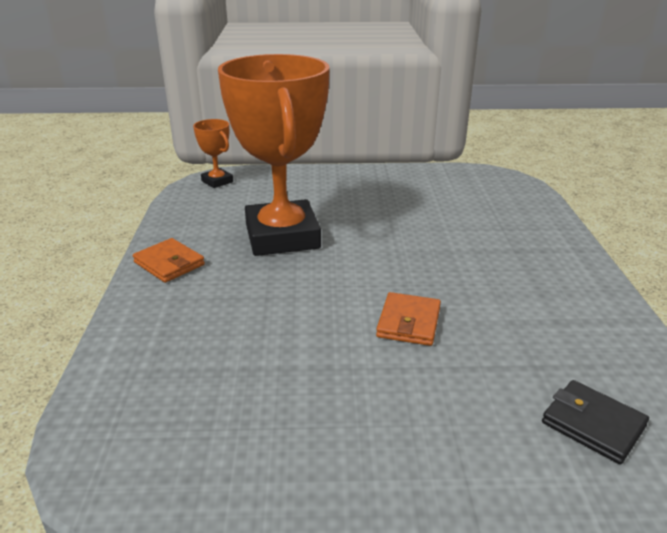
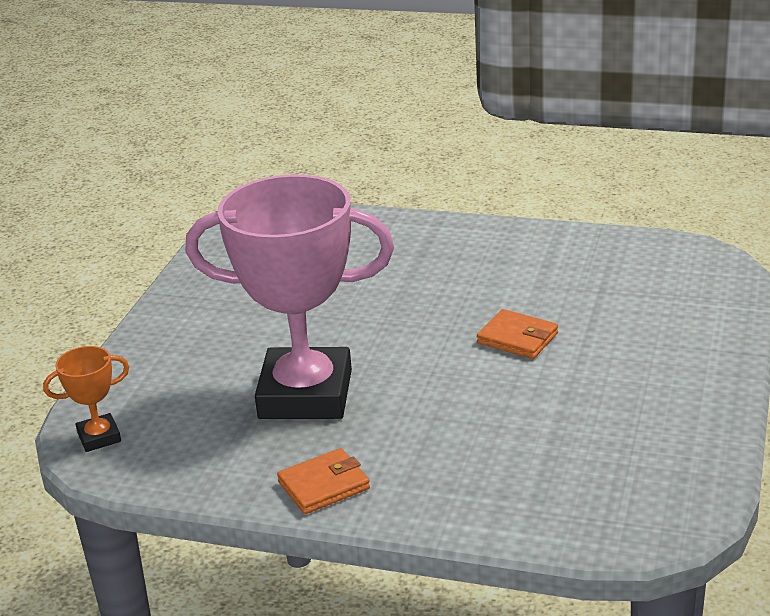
camera: 70 degrees left, 0 degrees up
orange trophy [218,54,330,256] -> pink trophy [185,174,394,419]
black wallet [542,380,649,464] -> none

